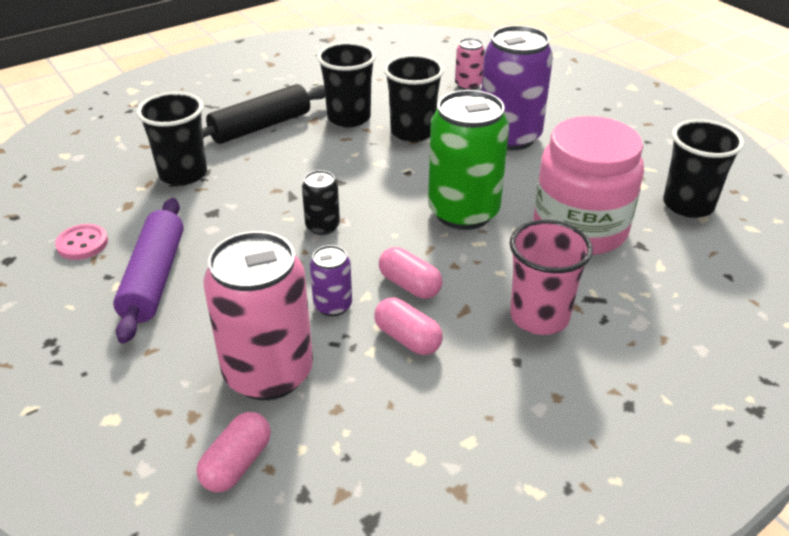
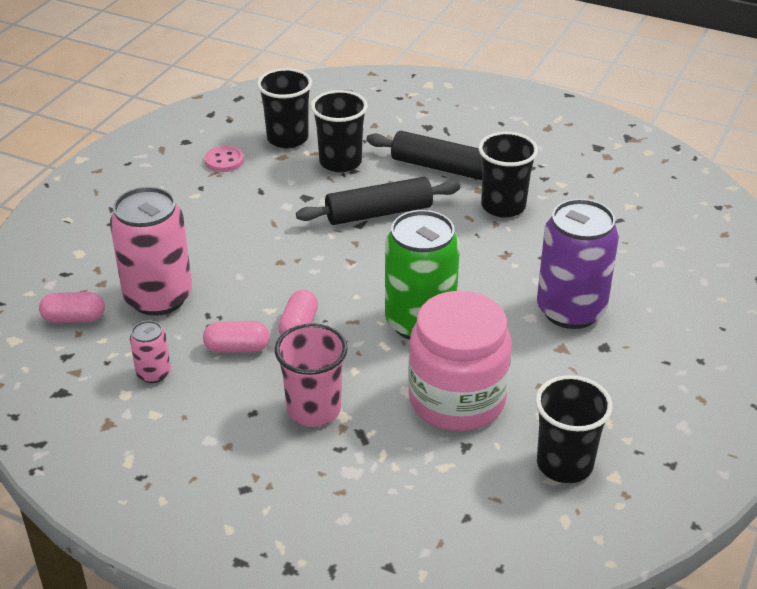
camera: 60 degrees right, 0 degrees up
purple rolling pin [113,198,184,344] -> none
black can [302,170,340,235] -> none
purple can [310,245,352,316] -> none
pink capsule [375,298,443,355] -> pink capsule turned 75 degrees clockwise [203,321,270,353]
black cup [384,54,444,142] -> black cup moved to [257,68,312,148]
pink can [455,38,485,90] -> pink can moved to [130,320,171,383]
none -> black rolling pin [296,177,460,225]

